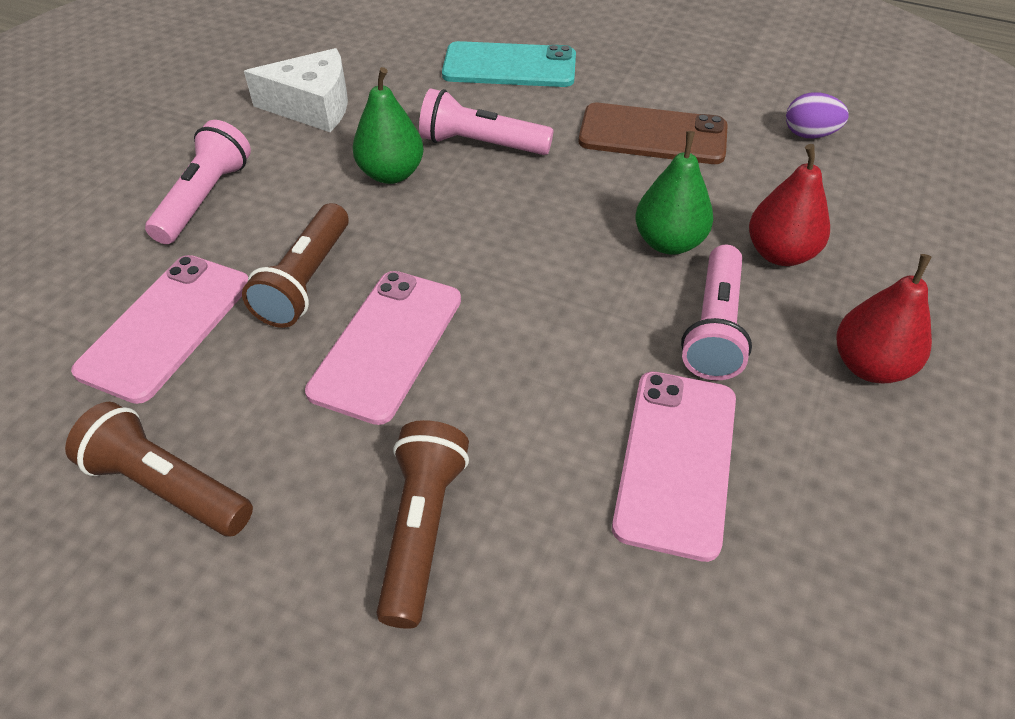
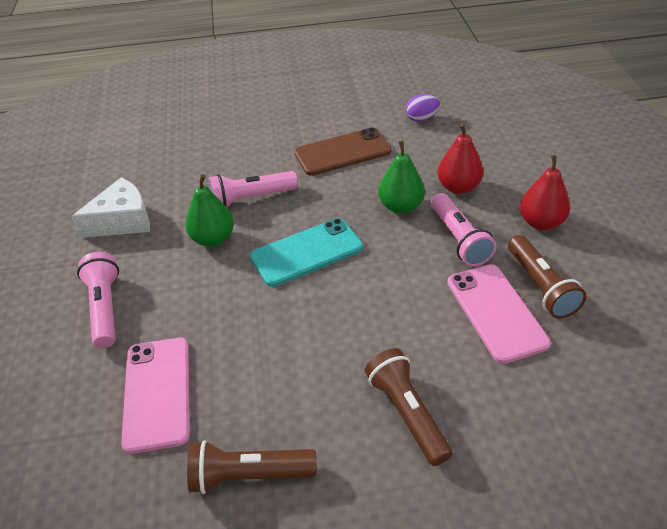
camera: 30 degrees left, 5 degrees down
brown flashlight [242,203,349,328] -> brown flashlight moved to [508,235,586,319]
pink phone [305,271,461,425] -> none
turquoise phone [442,41,576,87] -> turquoise phone moved to [250,218,363,287]

